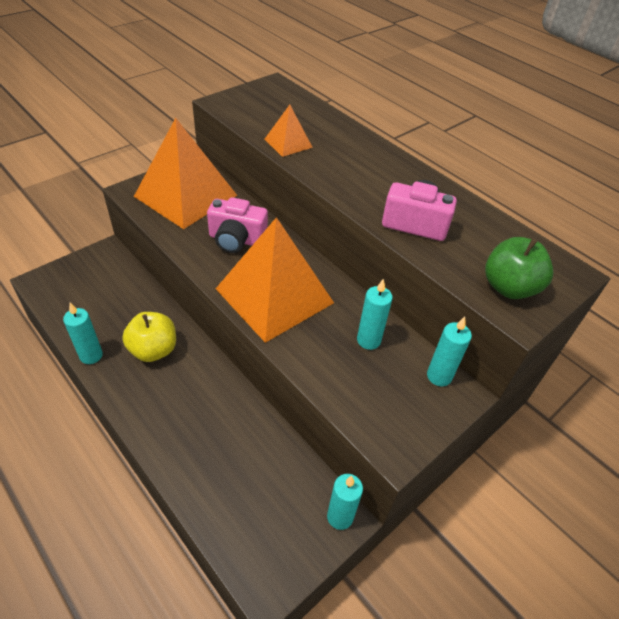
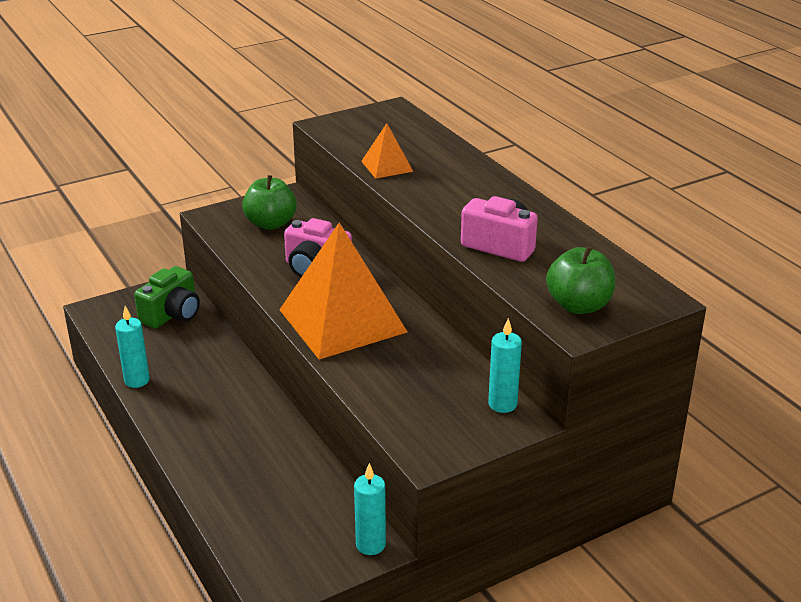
camera: 15 degrees right, 15 degrees down
yellow apple [122,312,176,362] -> none
orange pyramid [134,118,237,229] -> green apple [242,175,297,230]
turquoise candle [357,278,393,350] -> none
none -> green camera [134,266,200,329]

